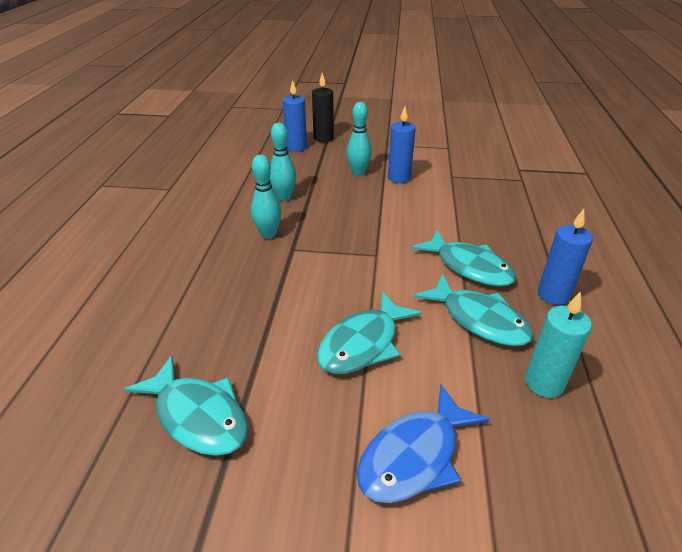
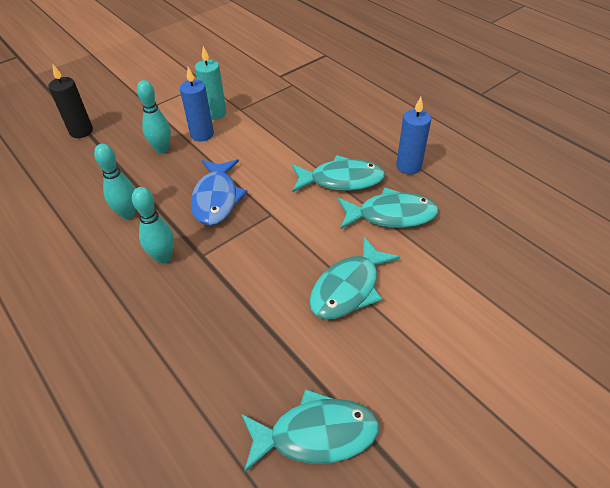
camera: 45 degrees left, 10 degrees up
blue candle [283,80,307,152] -> none
turquoise fish [317,291,422,374] -> turquoise fish turned 45 degrees clockwise [309,237,400,319]
blue fish [357,384,490,503] -> blue fish moved to [191,159,247,226]
turquoise candle [525,291,592,398] -> turquoise candle moved to [195,46,226,120]

